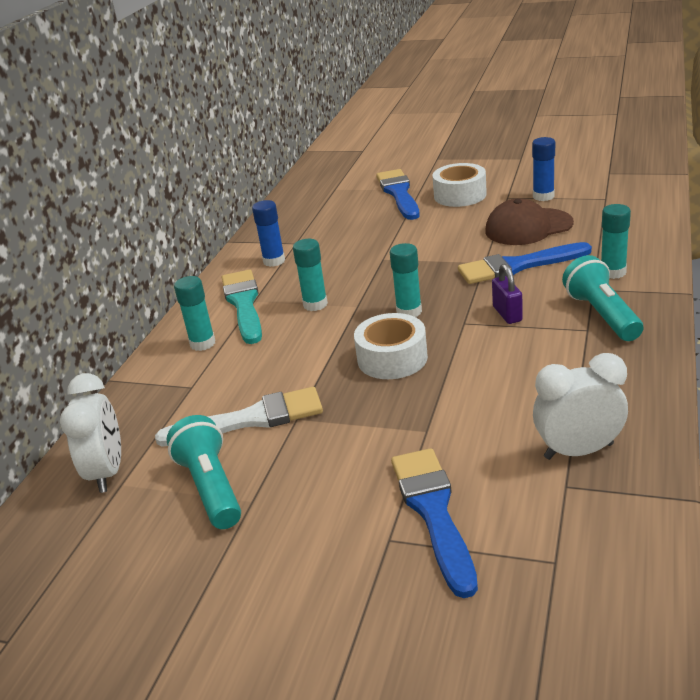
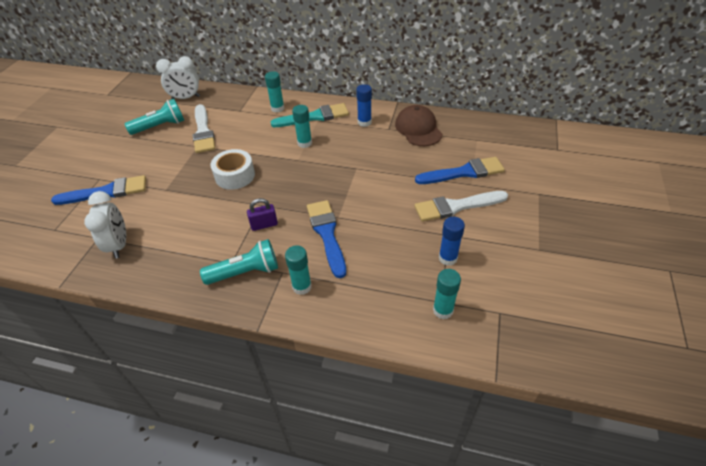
camera: 85 degrees right, 15 degrees up
turquoise glue stick [390,243,422,317] -> turquoise glue stick moved to [433,269,461,319]
white tape [432,163,487,207] -> white brush [414,191,508,222]
brown cap [485,198,574,245] -> brown cap moved to [395,105,443,146]

